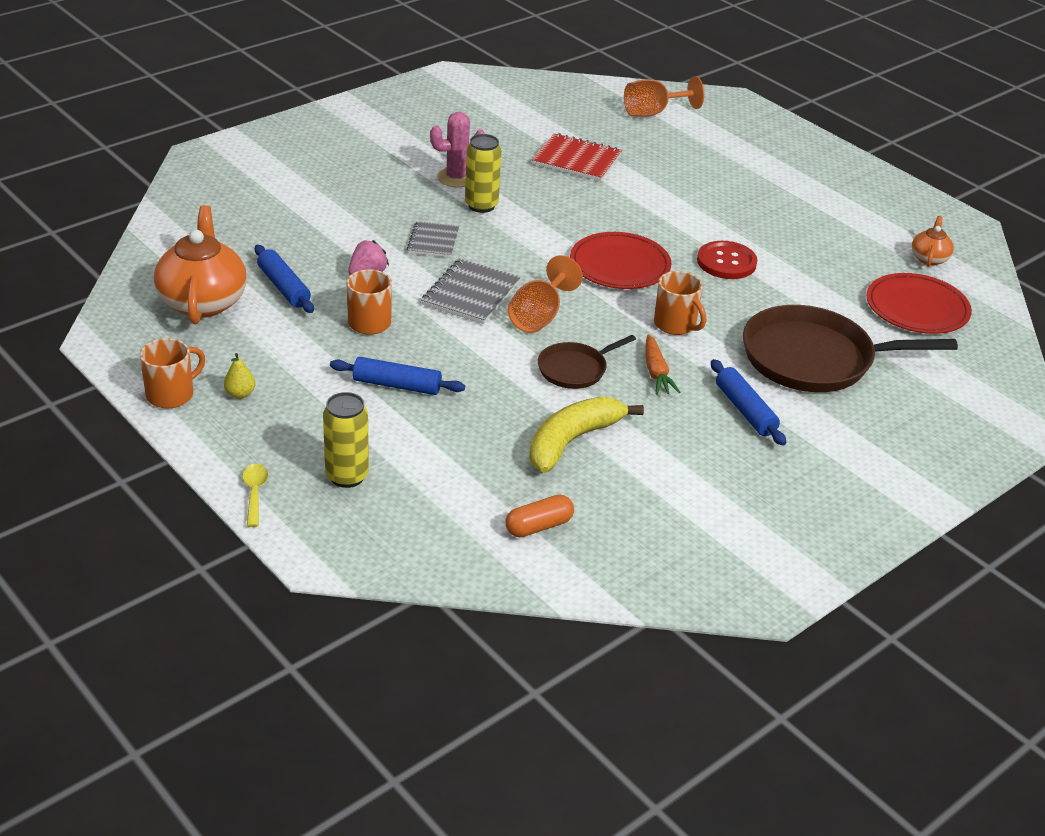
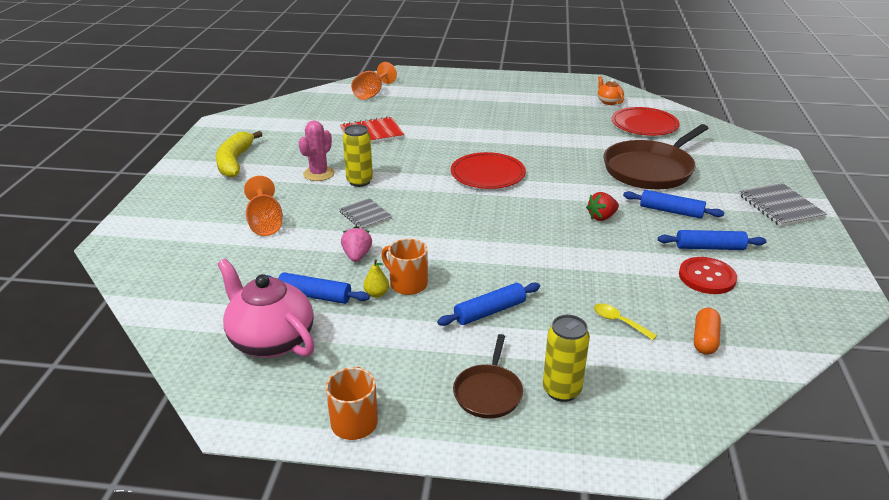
camera: 40 degrees left, 5 degrees down
orange teapot [154,205,247,324] -> pink teapot [217,259,315,358]
yellow pear [224,353,255,399] -> yellow pear moved to [363,259,389,298]
yellow spoon [242,464,268,527] -> yellow spoon moved to [594,304,657,340]
grey notebook [421,258,521,324] -> grey notebook moved to [739,183,827,227]
orange goblet [508,255,583,333] -> orange goblet moved to [244,176,283,236]
yellow banana [529,397,644,473] -> yellow banana moved to [216,131,262,178]
brown pan [538,335,636,389] -> brown pan moved to [453,334,523,418]
orange carrot [645,334,681,395] -> red strawberry [586,192,619,221]
orange mug [654,271,706,335] -> none
red button [697,241,757,279] -> red button moved to [679,257,737,294]
none -> blue rolling pin [658,230,766,250]

